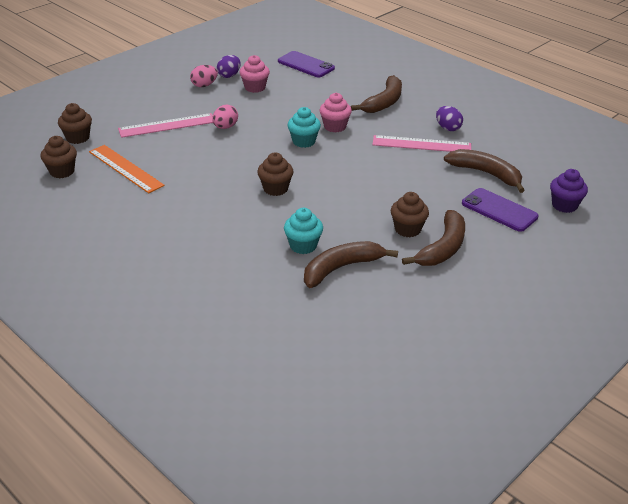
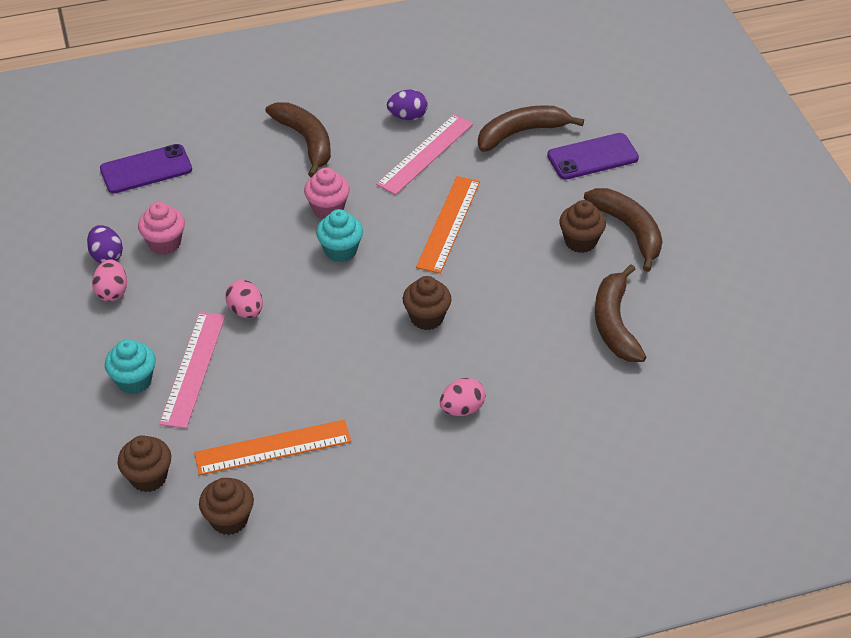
camera: 60 degrees left, 10 degrees up
turquoise cupcake [284,208,323,254] -> turquoise cupcake moved to [105,339,156,394]
purple cupcake [550,169,588,213] -> none
none -> orange ruler [416,176,480,274]
none -> pink egg [440,378,485,416]

